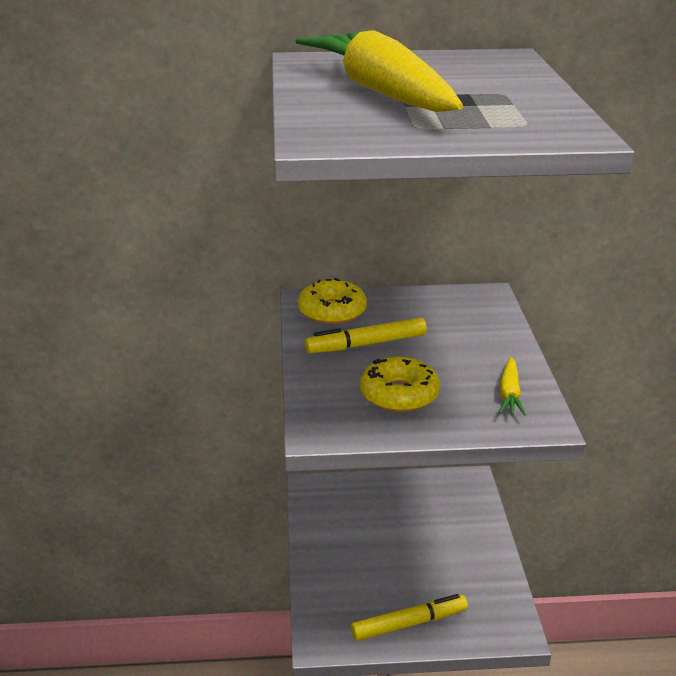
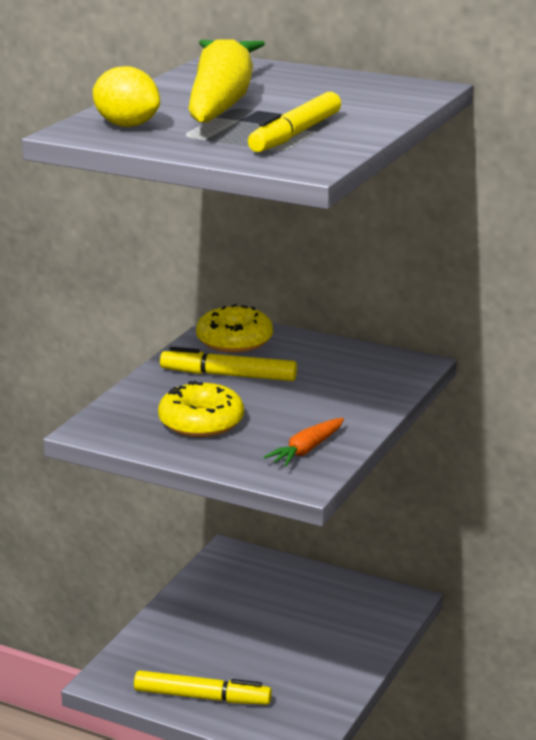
camera: 30 degrees right, 5 degrees down
yellow carrot [499,357,526,416] -> orange carrot [264,418,344,466]
none -> yellow lemon [93,66,160,127]
none -> yellow marker [248,92,341,152]

